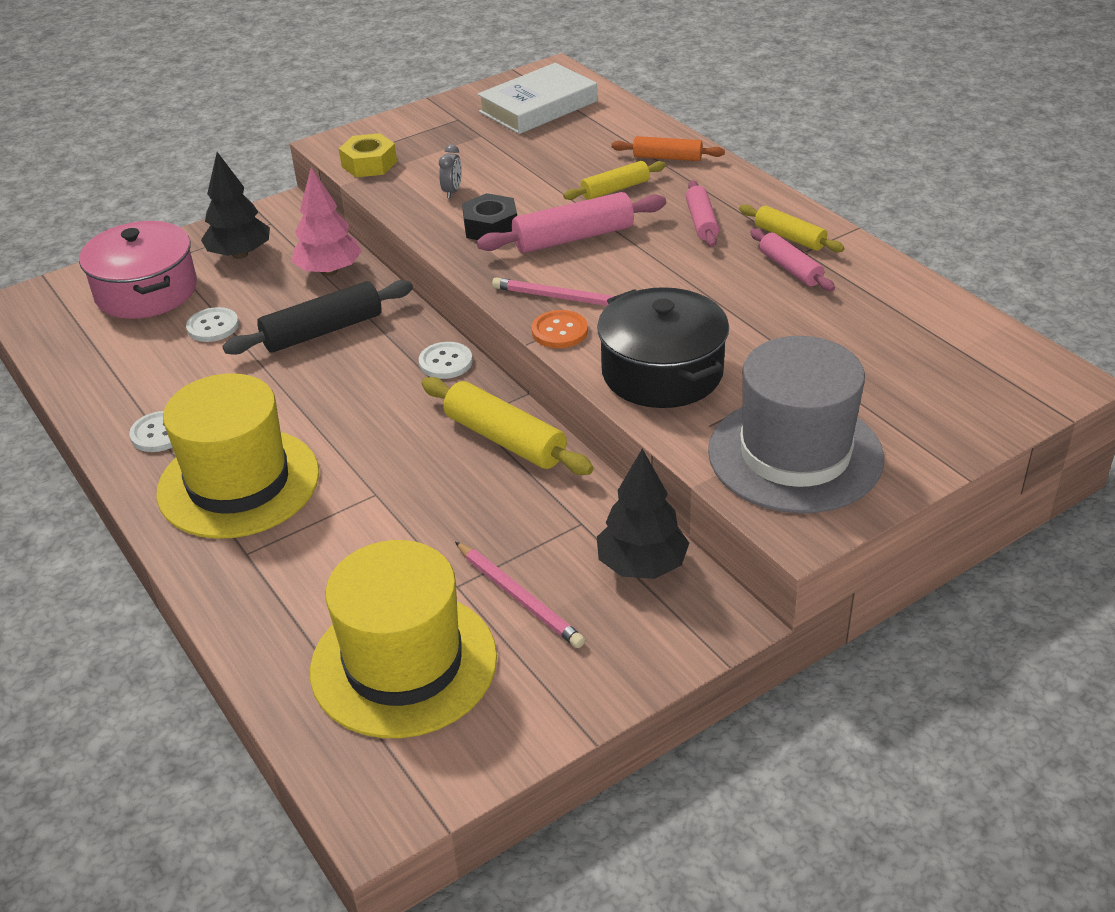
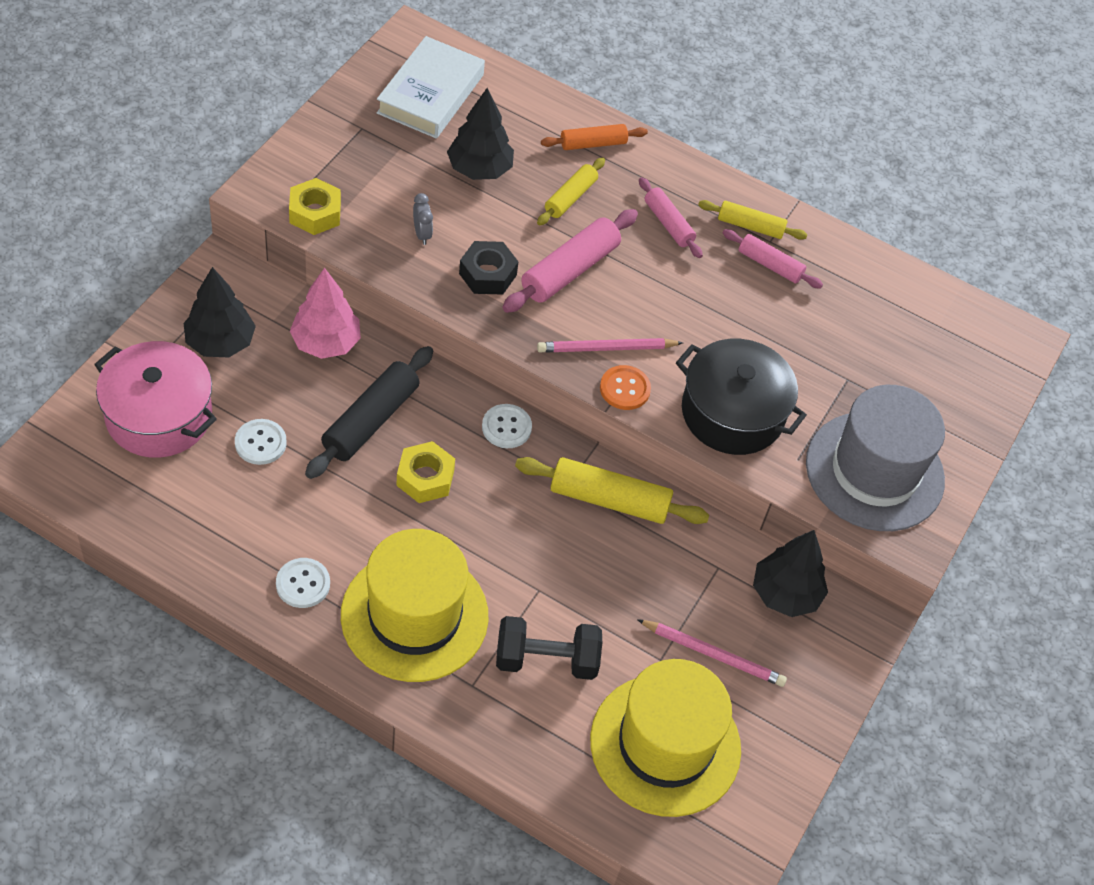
camera: 35 degrees left, 15 degrees up
none -> yellow nut [396,441,455,503]
none -> black tree [447,88,514,180]
none -> black dumbbell [496,616,602,680]

